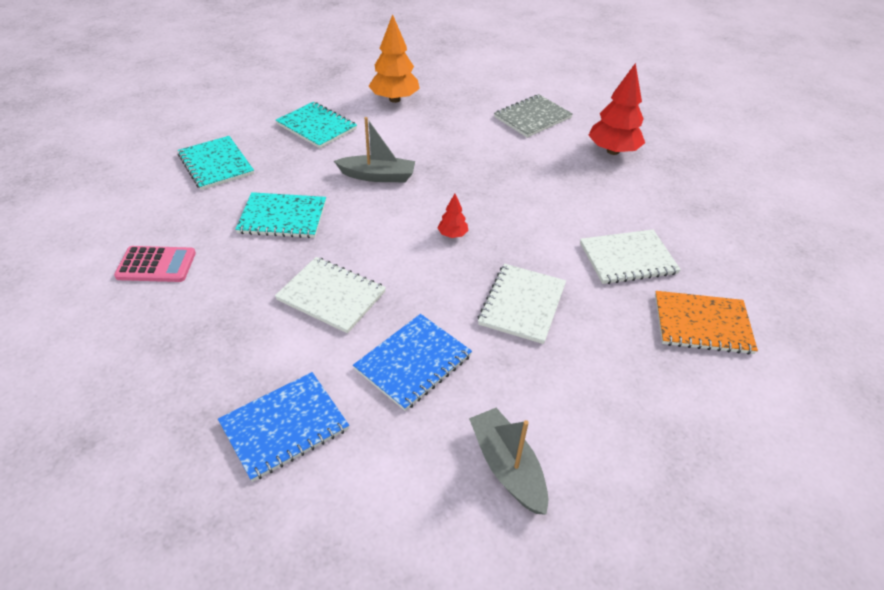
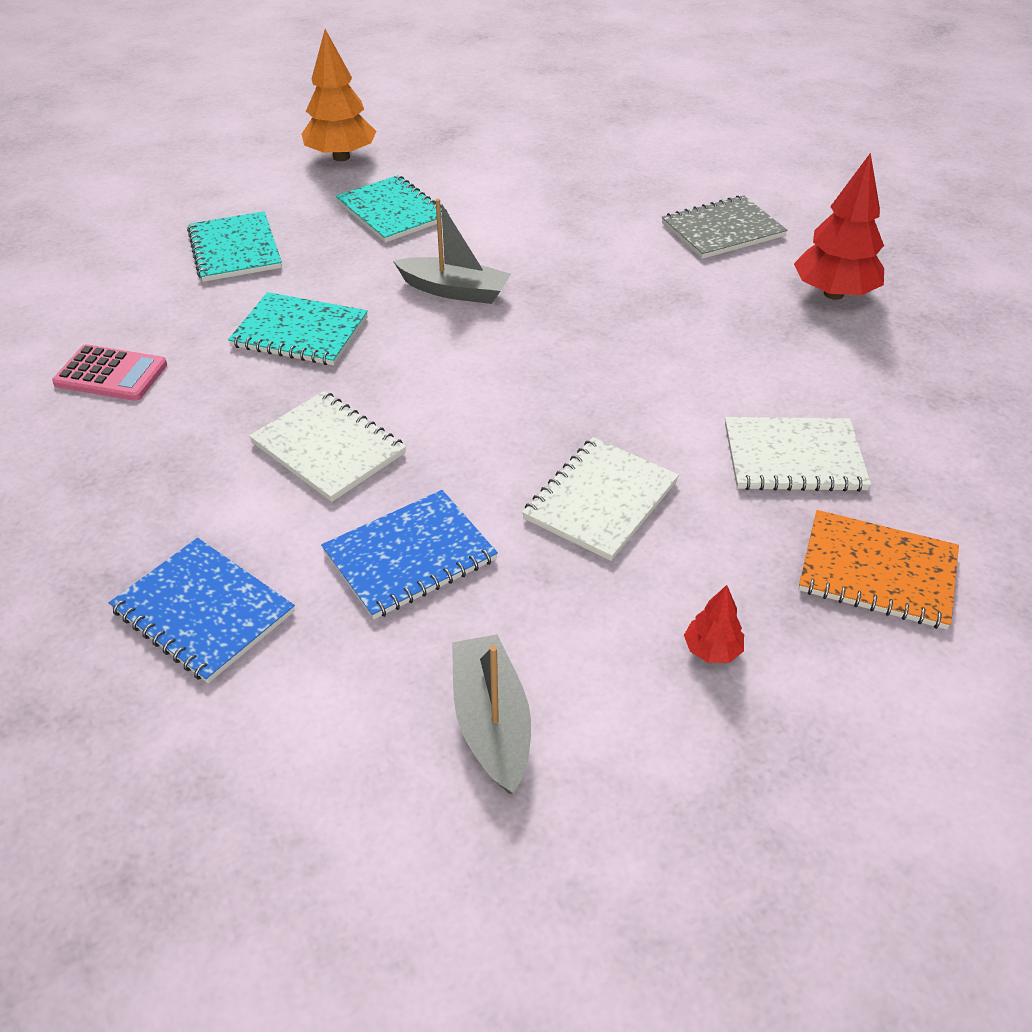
camera: 15 degrees right, 0 degrees up
blue notebook [218,372,349,482] -> blue notebook turned 60 degrees clockwise [109,538,295,683]
orange tree [369,14,420,103] -> orange tree moved to [302,29,376,161]
red tree [438,194,468,238] -> red tree moved to [684,585,744,663]

